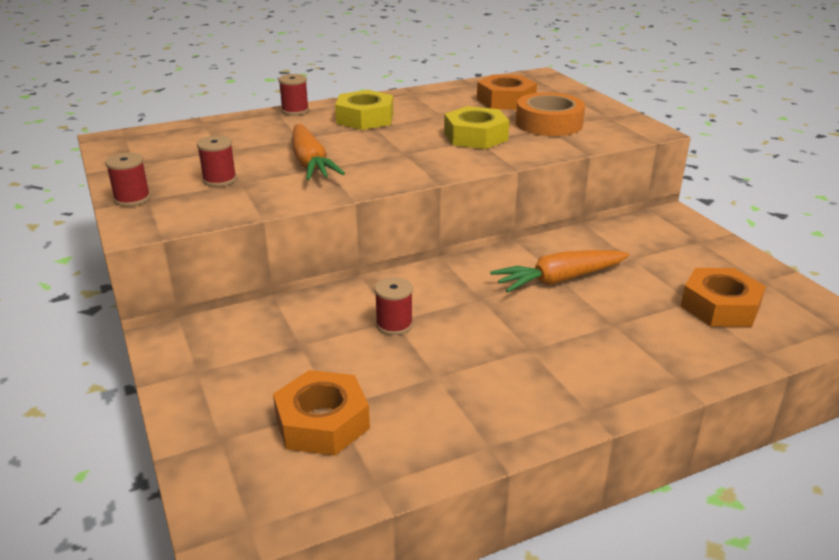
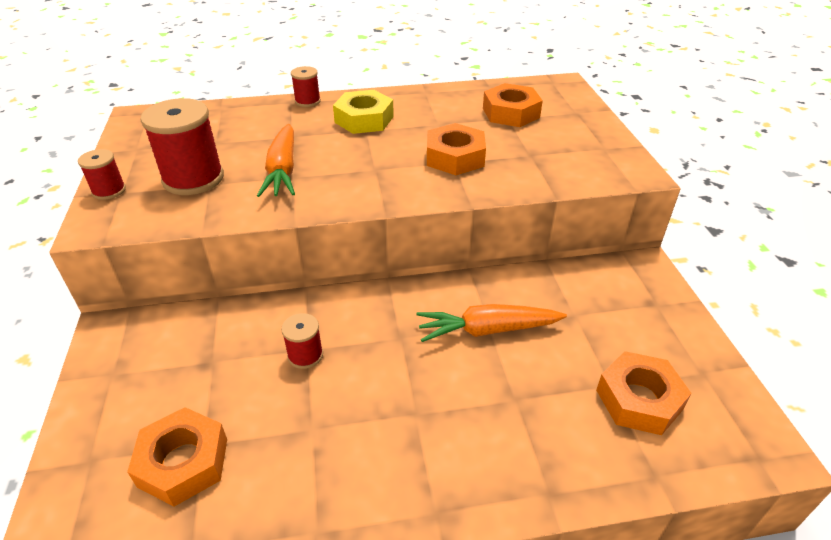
camera: 15 degrees right, 10 degrees up
red spool [197,136,237,187] -> red spool [140,98,224,195], size x1.92
yellow nut [444,106,509,149] -> orange nut [427,123,486,175]
orange tape [516,92,585,136] -> none

